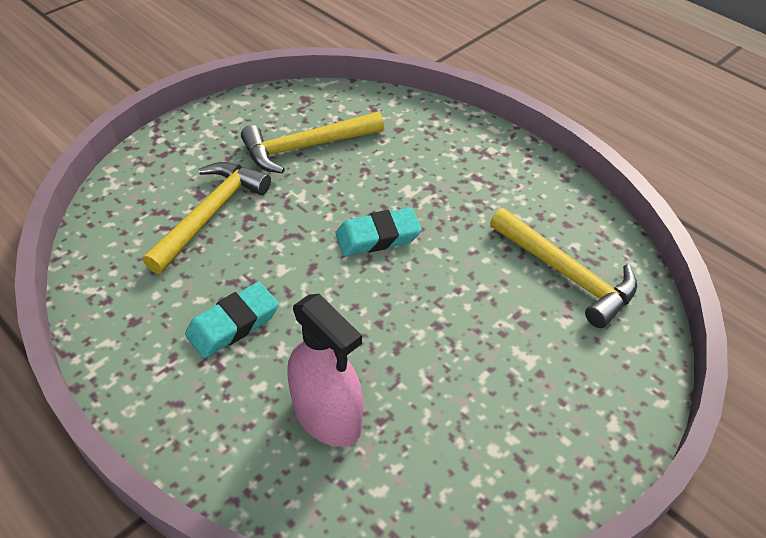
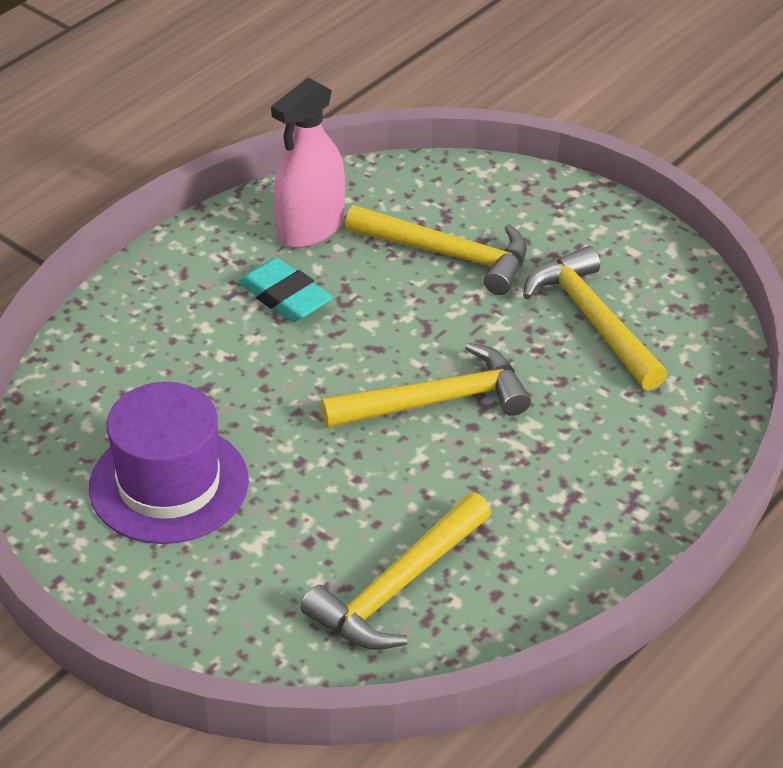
camera: 85 degrees right, 5 degrees down
pink spray bottle [287,294,363,447] -> pink spray bottle moved to [271,78,345,248]
turquoise eraser [335,208,422,256] -> yellow hammer [321,342,531,428]
none -> purple hat [89,382,249,544]

